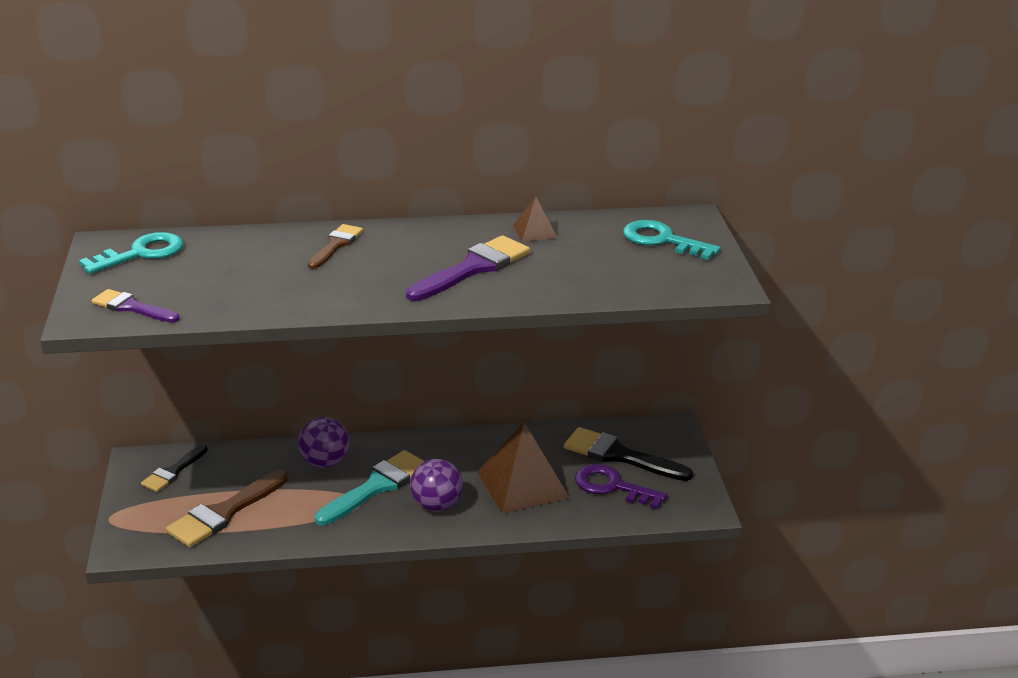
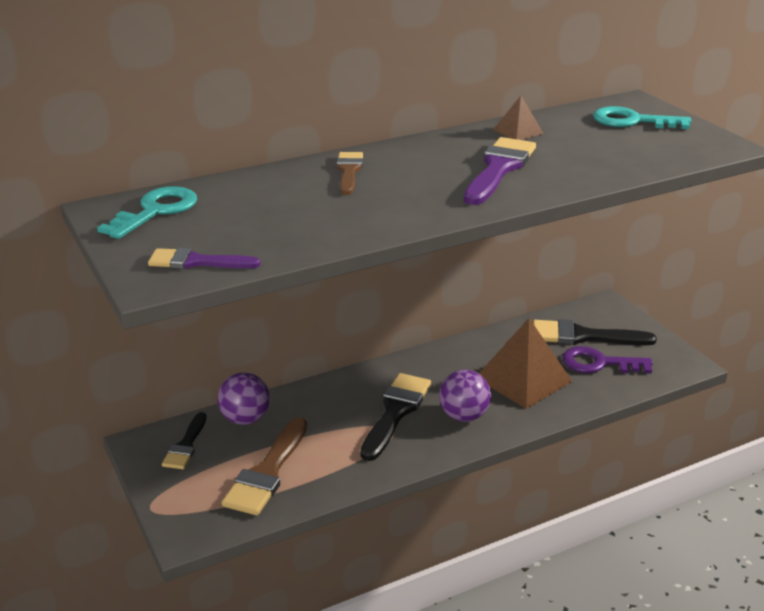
camera: 20 degrees left, 0 degrees up
purple ball [298,417,349,468] -> purple ball moved to [217,372,270,425]
turquoise brush [314,450,425,526] -> black brush [360,373,431,461]

